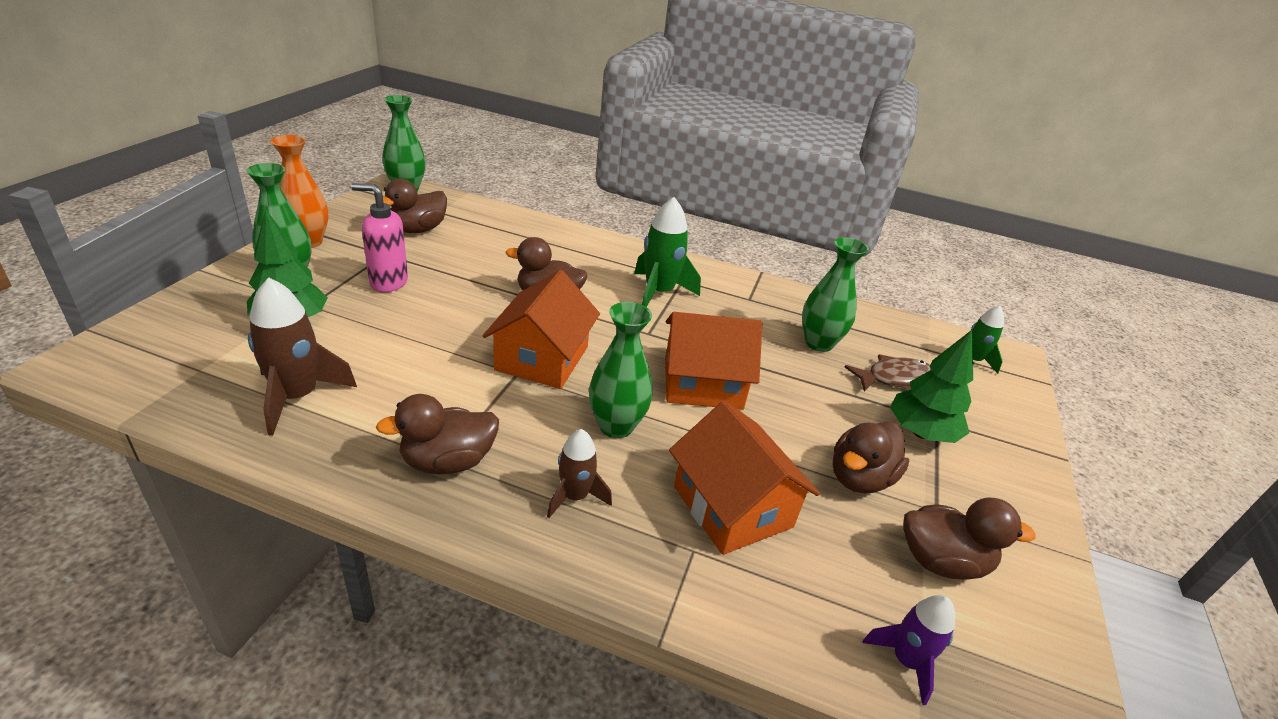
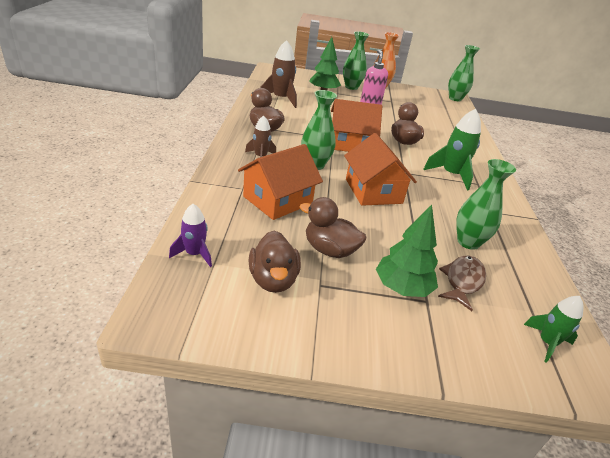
camera: 75 degrees right, 0 degrees up
brown duck [383,179,447,233] -> none
brown fish [845,355,932,392] -> brown fish turned 120 degrees counterclockwise [438,256,486,311]

